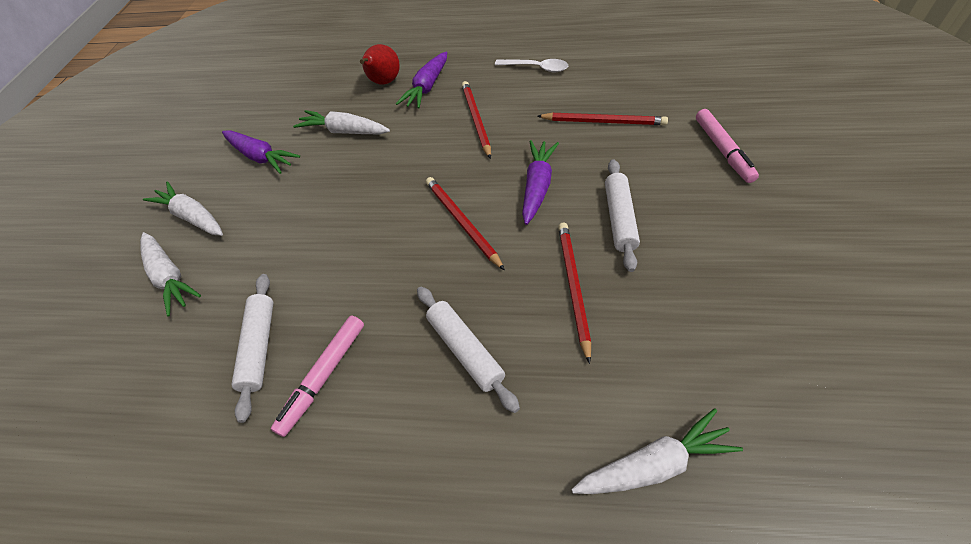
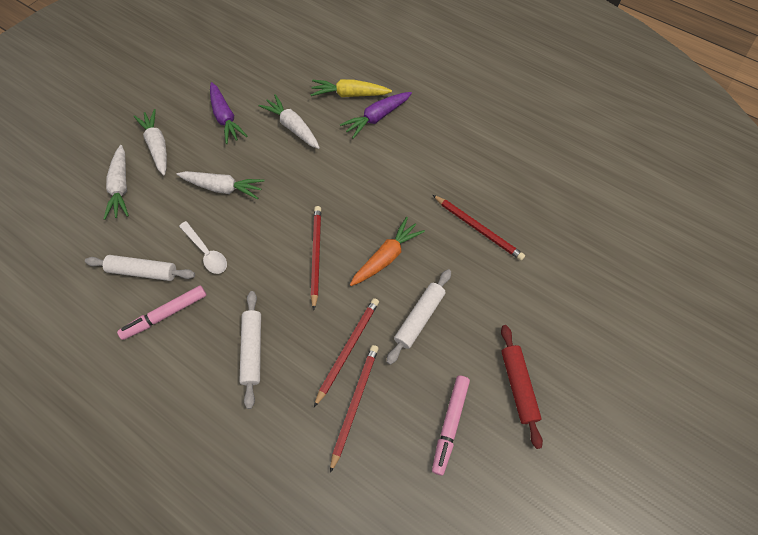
camera: 25 degrees right, 10 degrees up
white rolling pin [231,274,273,423] -> white rolling pin turned 75 degrees clockwise [85,255,195,281]
red pear [360,44,400,85] -> yellow carrot [310,79,392,97]
red pencil [462,81,491,159] -> red pencil moved to [330,345,378,473]
white spoon [495,59,568,72] -> white spoon moved to [179,221,227,274]
purple carrot [522,140,559,225] -> orange carrot [350,217,425,286]
white carrot [571,408,743,494] -> white carrot moved to [177,171,264,199]
pink marker [696,109,759,183] -> pink marker moved to [432,376,470,476]
none -> red rolling pin [501,325,543,449]

